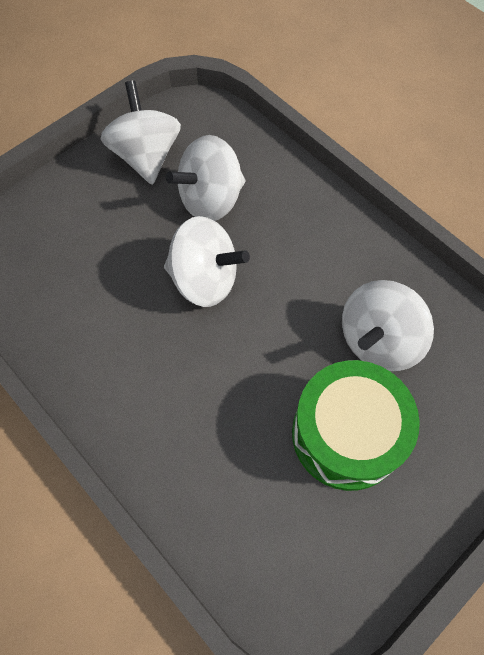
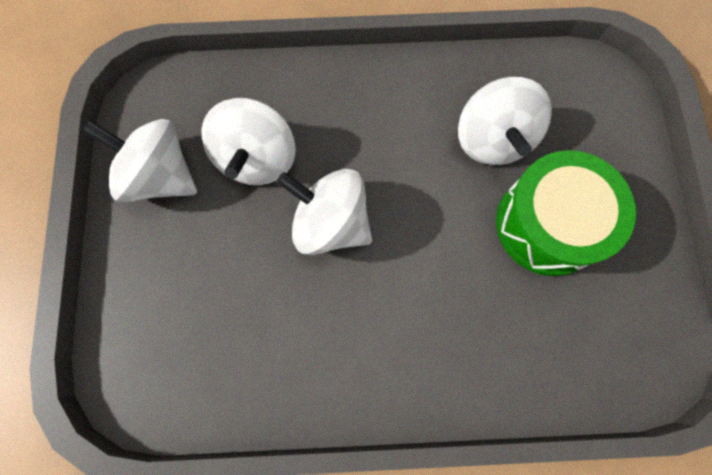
camera: 50 degrees left, 10 degrees up
white spinning top [164,216,250,307] -> white spinning top turned 120 degrees counterclockwise [276,169,372,255]

